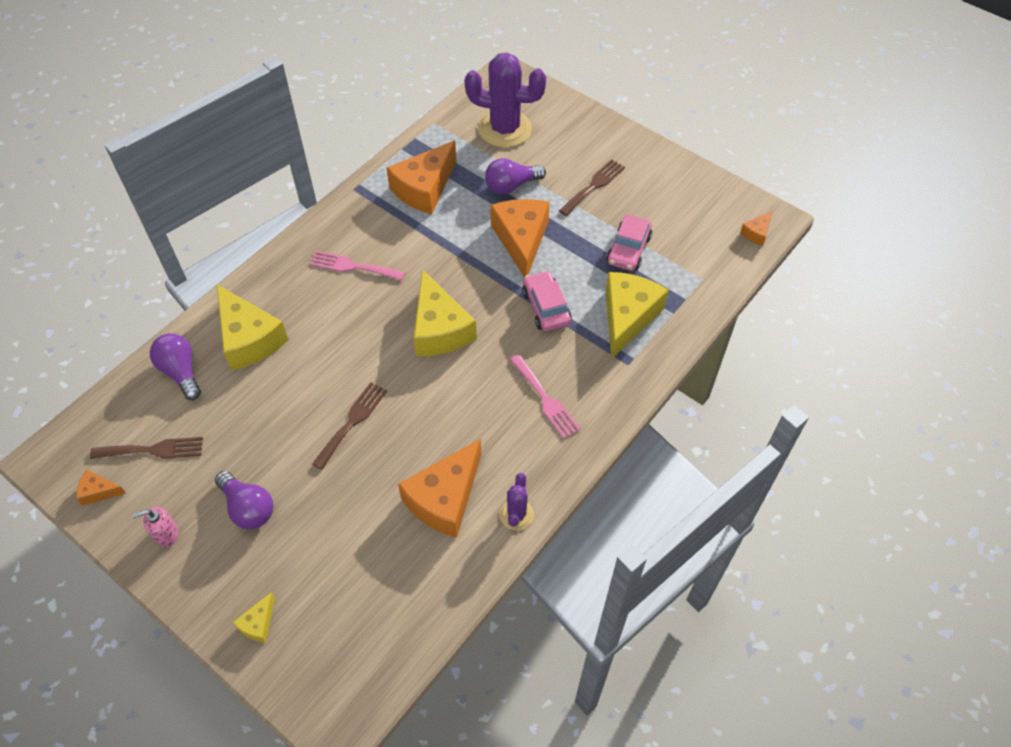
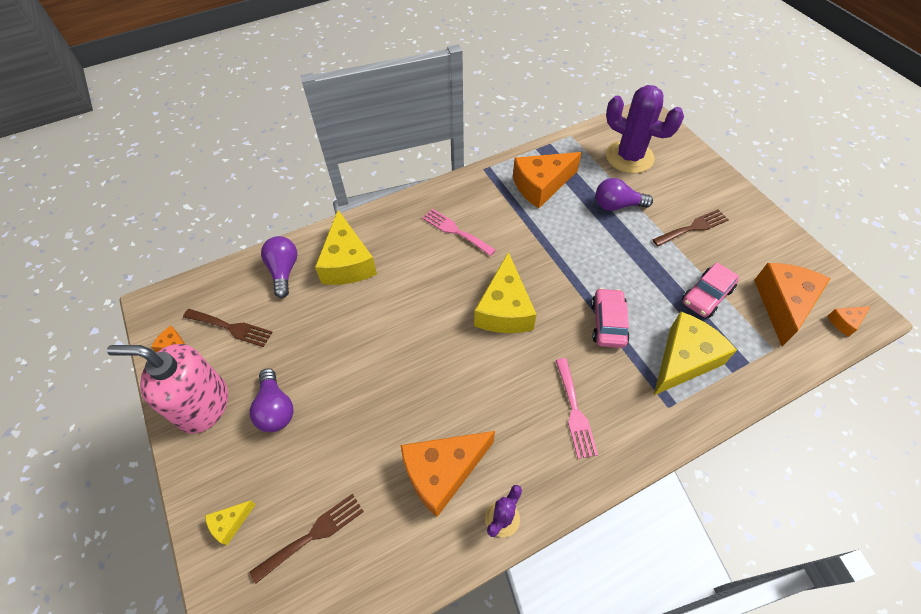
camera: 25 degrees right, 0 degrees up
pink soap dispenser [132,506,178,547] -> pink soap dispenser [107,344,228,434], size x2.30
brown fork [312,382,387,470] -> brown fork moved to [250,494,364,584]
orange cheese [490,199,550,277] -> orange cheese moved to [754,263,831,346]

